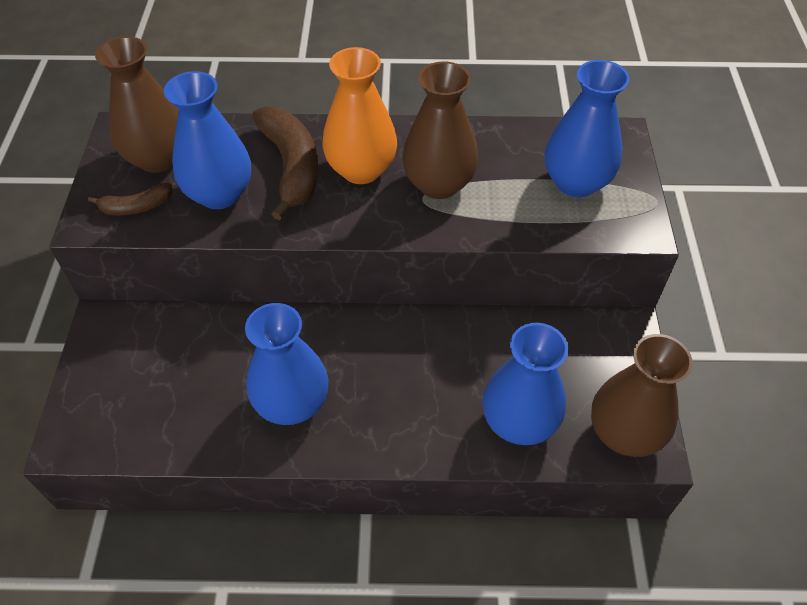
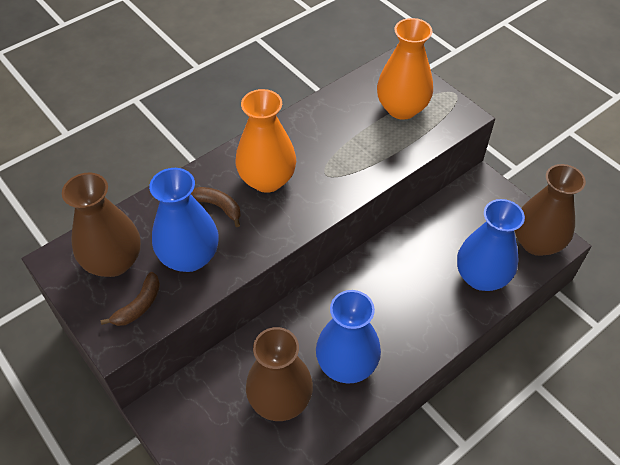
camera: 40 degrees left, 0 degrees up
brown banana [252,106,318,220] -> brown banana [191,187,241,227], size x0.52
brown vase [402,62,478,199] -> brown vase moved to [246,327,313,421]
blue vase [545,60,630,197] -> orange vase [377,18,433,120]

